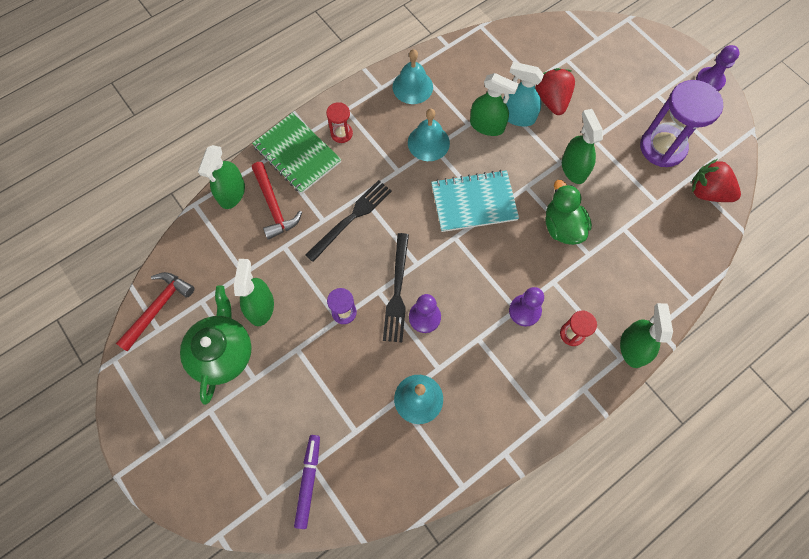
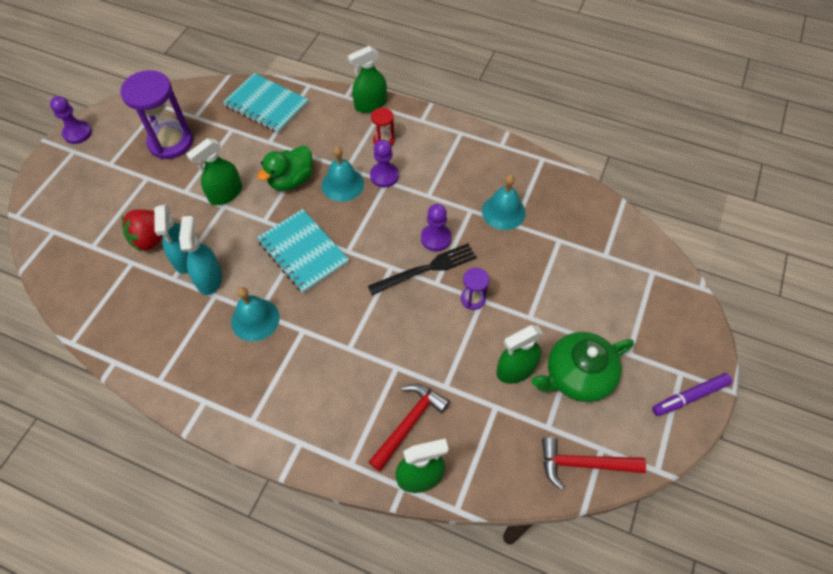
camera: 120 degrees left, 10 degrees down
green notebook [252,113,341,194] -> none
purple marker [294,435,320,529] -> purple marker moved to [652,373,732,416]
black fork [305,180,392,262] -> none
red hourglass [326,102,353,143] -> none
turquoise bell [393,49,433,104] -> turquoise bell moved to [322,146,364,202]
green spray bottle [470,73,519,136] -> turquoise spray bottle [179,216,222,295]
red strawberry [691,159,741,202] -> none
none -> turquoise notebook [223,73,308,133]

